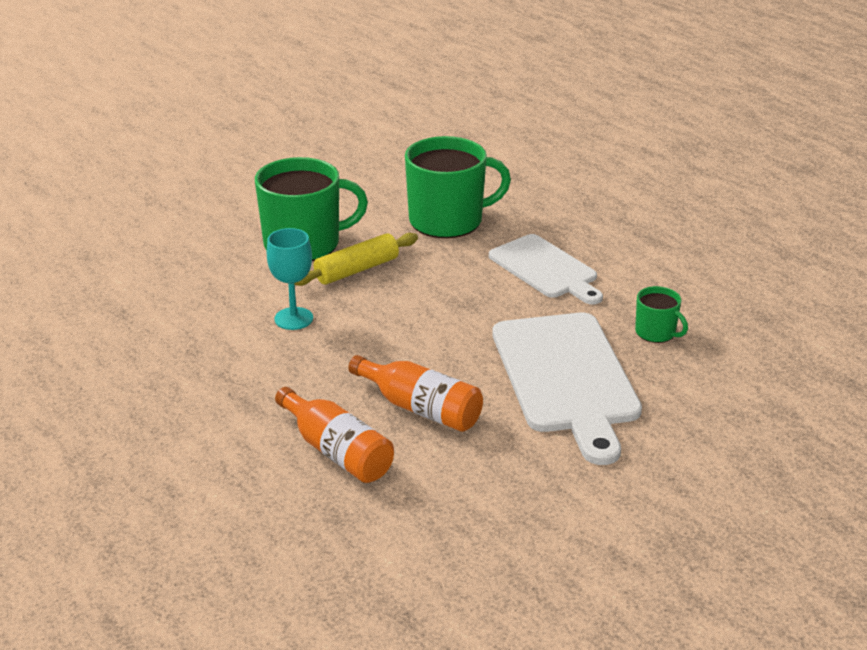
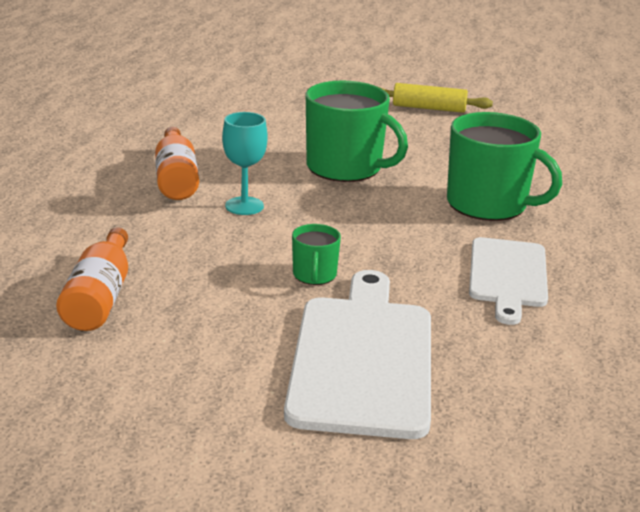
camera: 45 degrees right, 5 degrees down
yellow rolling pin [294,233,418,286] -> yellow rolling pin moved to [379,83,493,113]
orange bottle [348,355,483,432] -> orange bottle moved to [155,127,199,200]
white cutting board [492,312,642,465] -> white cutting board turned 150 degrees clockwise [284,270,431,439]
green mug [635,286,688,343] -> green mug moved to [292,224,341,285]

